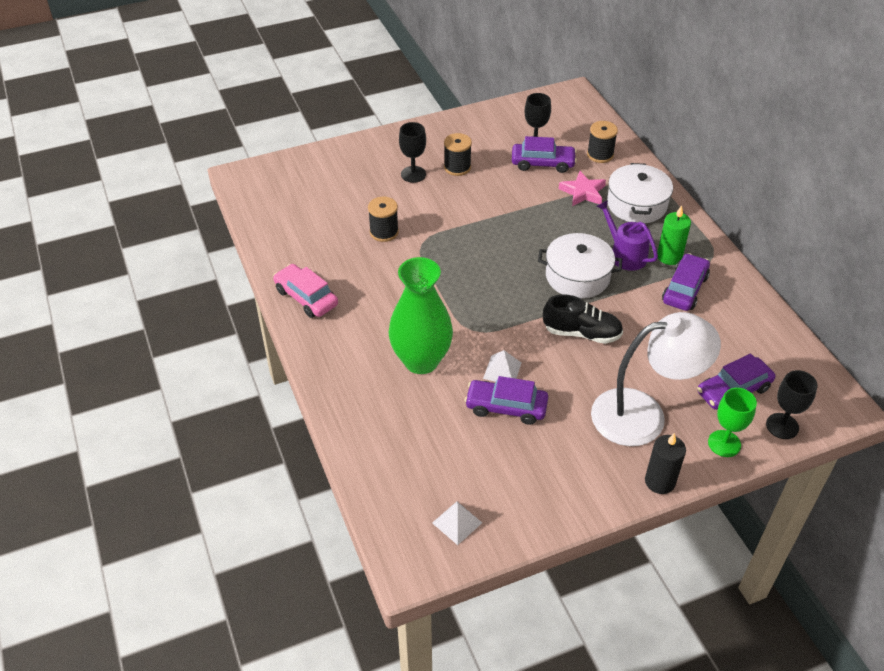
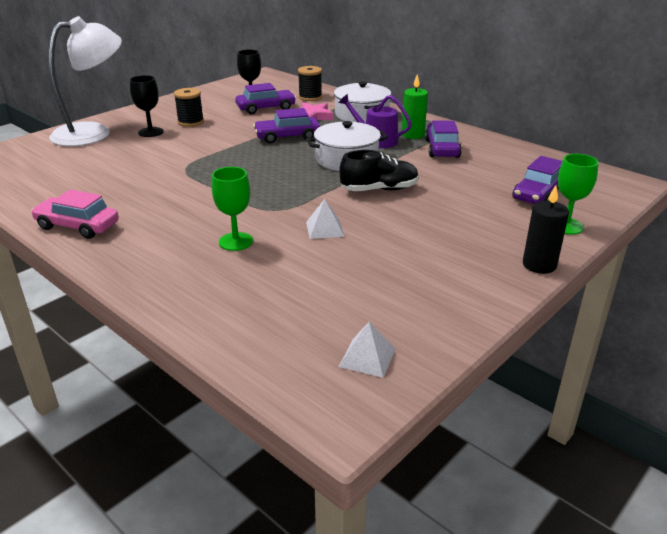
camera: 25 degrees left, 15 degrees down
black spool [368,197,399,242] -> none
green vase [388,257,453,374] -> green goblet [212,167,253,251]
purple car [465,376,548,425] -> purple car moved to [253,108,320,144]
white lamp [591,312,721,446] -> white lamp moved to [48,16,122,146]
black goblet [766,370,818,439] -> none

